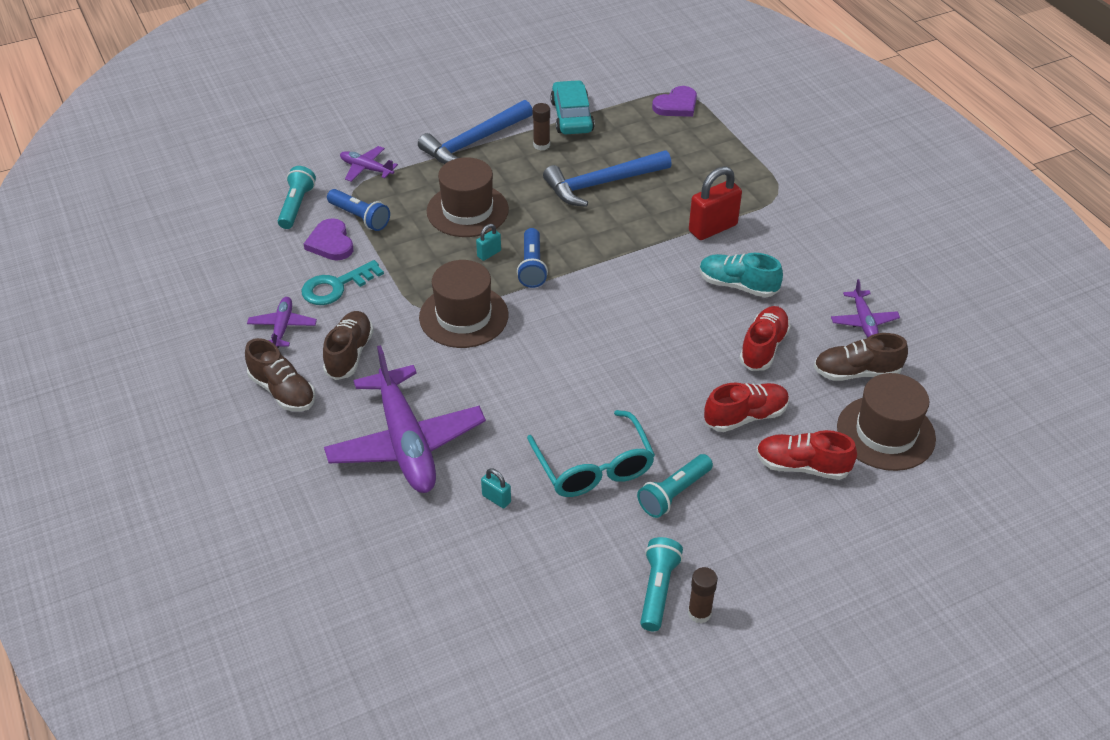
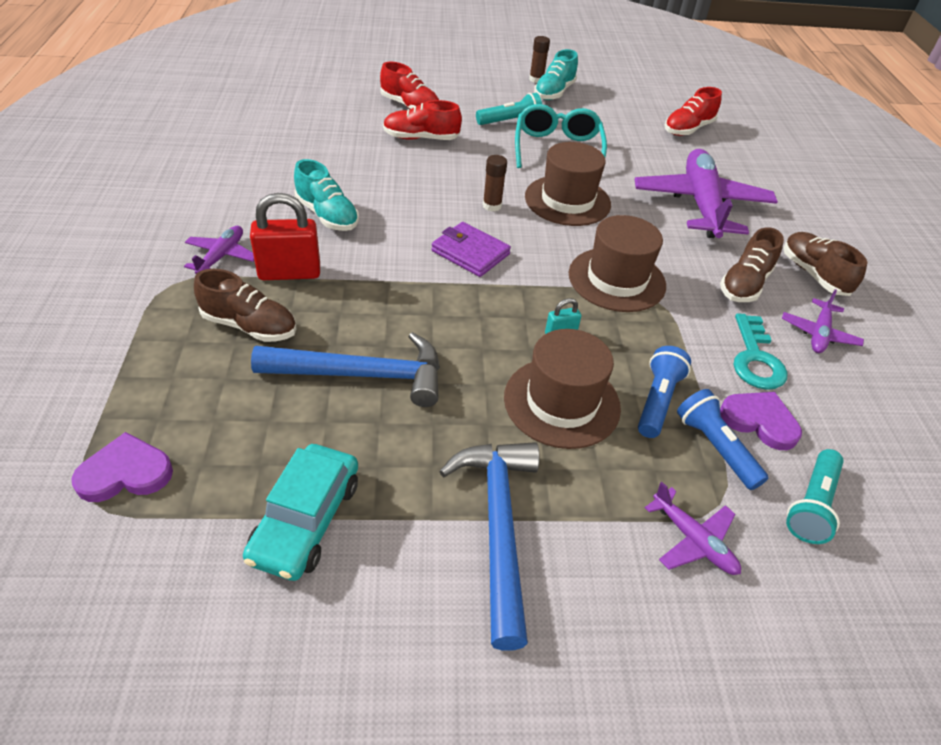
camera: 160 degrees left, 0 degrees up
turquoise key [302,260,384,305] -> turquoise key turned 105 degrees clockwise [734,313,788,390]
purple heart [304,218,353,261] -> purple heart turned 60 degrees counterclockwise [720,392,802,450]
blue hammer [418,100,533,164] -> blue hammer turned 75 degrees counterclockwise [439,442,539,651]
turquoise padlock [481,468,511,508] -> none
blue flashlight [517,228,548,288] -> blue flashlight moved to [638,346,691,438]
brown glue stick [533,103,550,150] -> brown glue stick moved to [483,155,507,212]
turquoise flashlight [640,537,683,631] -> turquoise shoe [534,49,578,100]
red shoe [739,306,791,371] -> red shoe moved to [664,87,722,136]
brown shoe [814,333,908,381] -> brown shoe moved to [194,269,297,342]
purple plane [831,279,900,337] -> purple plane moved to [184,226,254,274]
brown hat [837,373,936,471] -> brown hat moved to [525,142,611,226]
none -> purple wallet [431,222,511,277]

